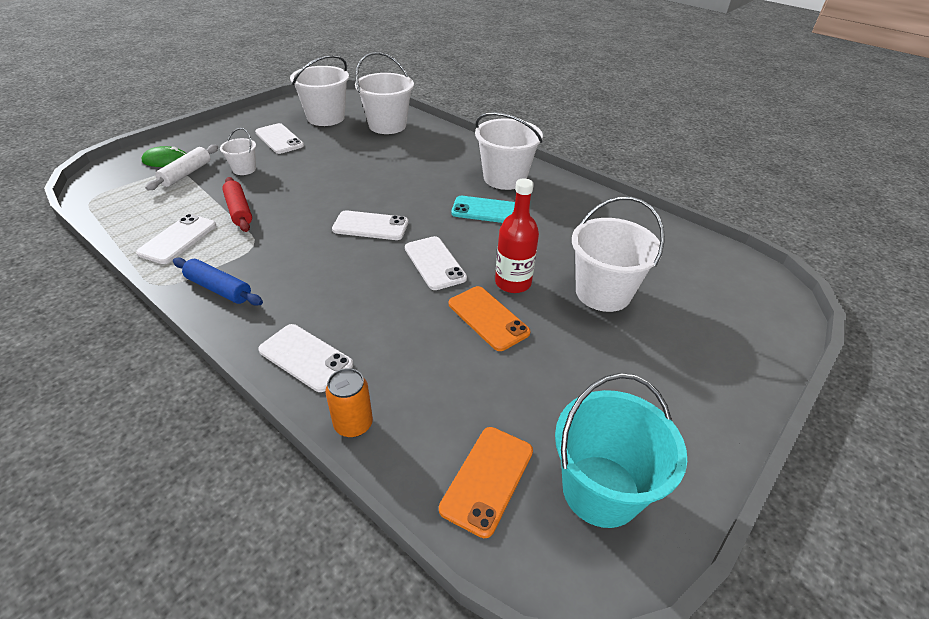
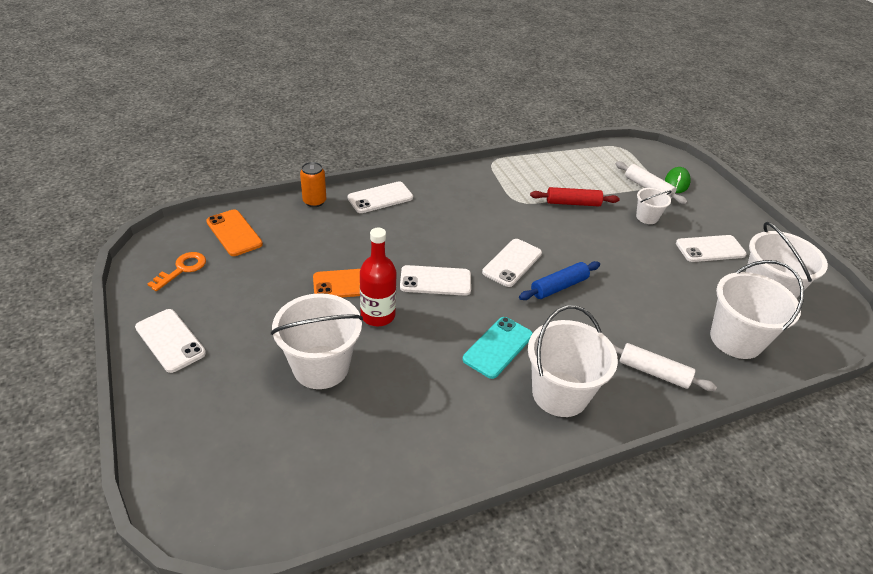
camera: 115 degrees right, 0 degrees up
white phone [136,214,216,264] -> white phone moved to [135,309,206,373]
blue rolling pin [173,258,263,306] -> blue rolling pin moved to [519,261,600,300]
turquoise bucket [555,373,687,528] -> orange key [148,252,206,291]
none -> white rolling pin [612,343,717,391]

